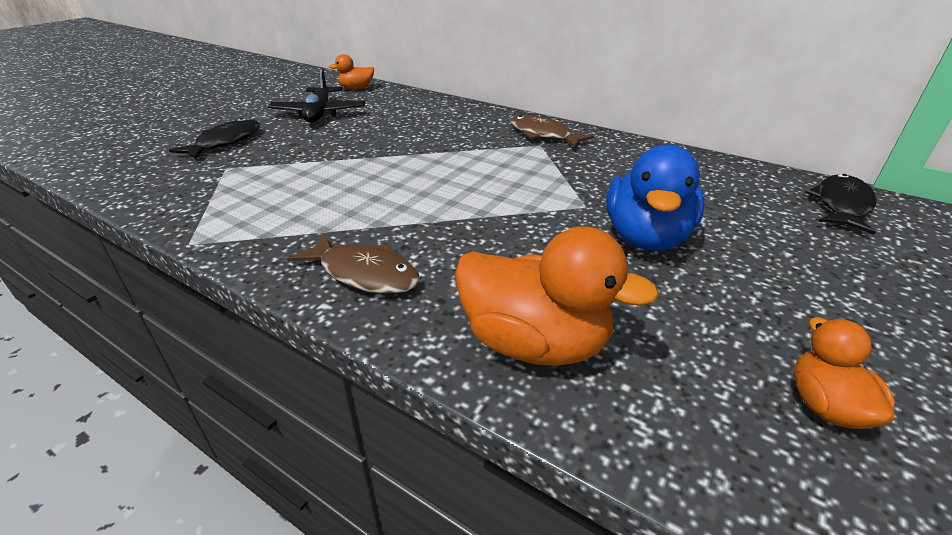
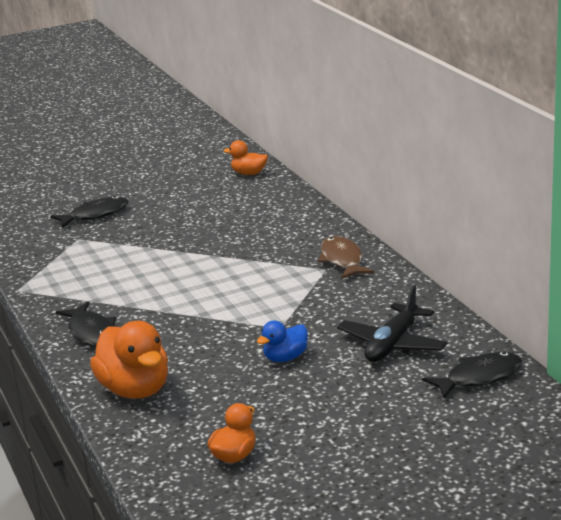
camera: 35 degrees right, 10 degrees down
black plane [268,68,366,123] -> black plane moved to [337,284,447,362]
brown fish [287,233,420,294] -> black fish [56,302,116,347]
blue duck [606,145,704,251] -> blue duck [257,321,308,362], size x0.55

